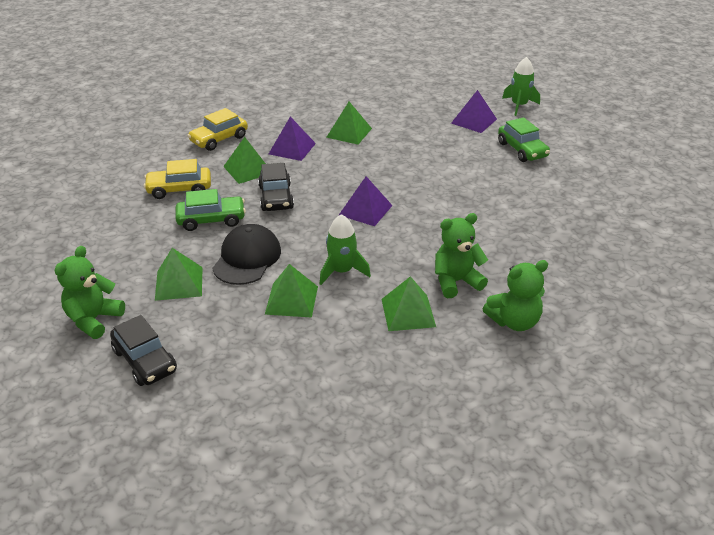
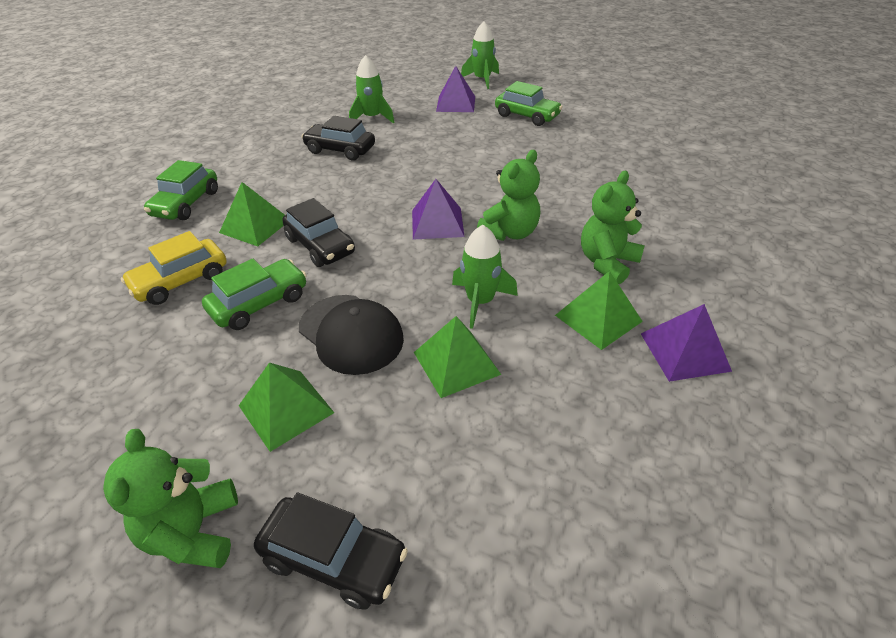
camera: 30 degrees left, 5 degrees up
yellow car [187,108,248,151] -> green car [144,160,218,220]
black cap [212,224,281,285] -> black cap turned 150 degrees clockwise [299,295,404,375]
purple pyramid [269,116,316,161] -> purple pyramid moved to [641,304,732,382]
green pyramid [326,102,372,145] -> black car [302,116,375,161]
green teddy bear [483,260,548,331] -> green teddy bear moved to [477,150,540,241]
none -> green rocket [349,55,395,124]

